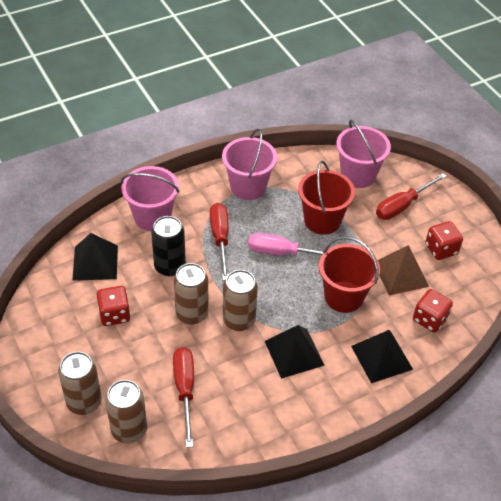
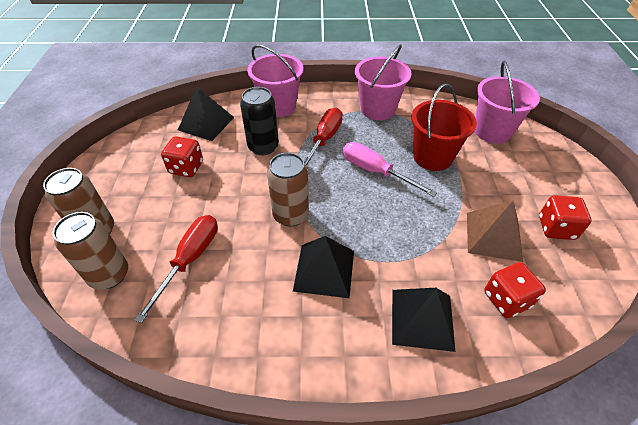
camera: 30 degrees right, 0 degrees up
brown can [174,263,209,325] -> none
red bucket [319,236,380,313] -> none
red screwdriver [376,173,447,220] -> none

